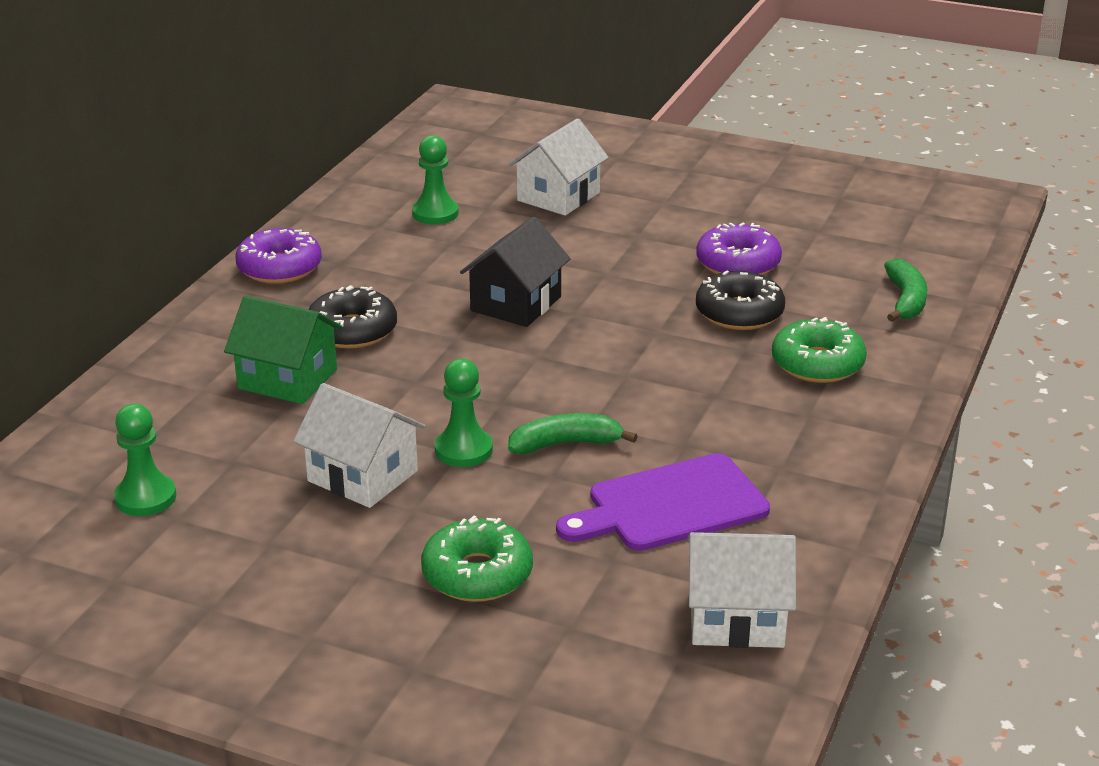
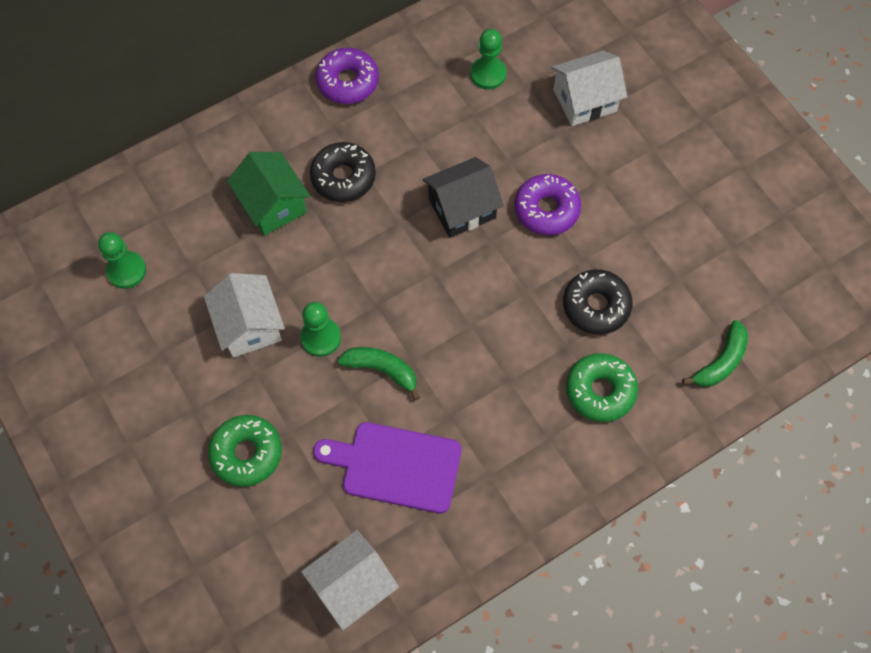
camera: 35 degrees right, 35 degrees up
white house [687,532,796,648] -> white house turned 75 degrees counterclockwise [301,530,399,630]
purple donut [696,223,782,275] -> purple donut moved to [515,174,581,235]

